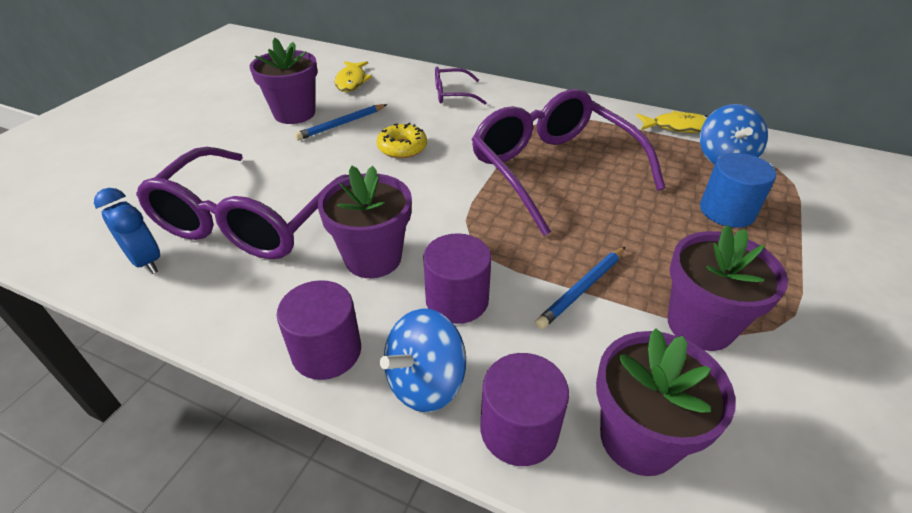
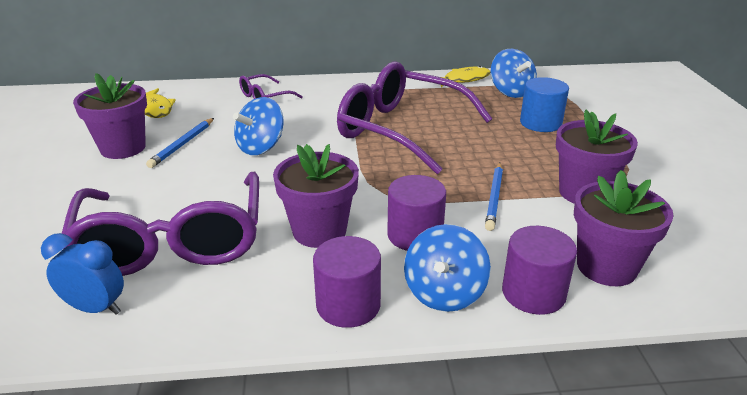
camera: 30 degrees left, 10 degrees down
yellow donut [377,123,427,158] -> blue spinning top [233,97,284,155]

